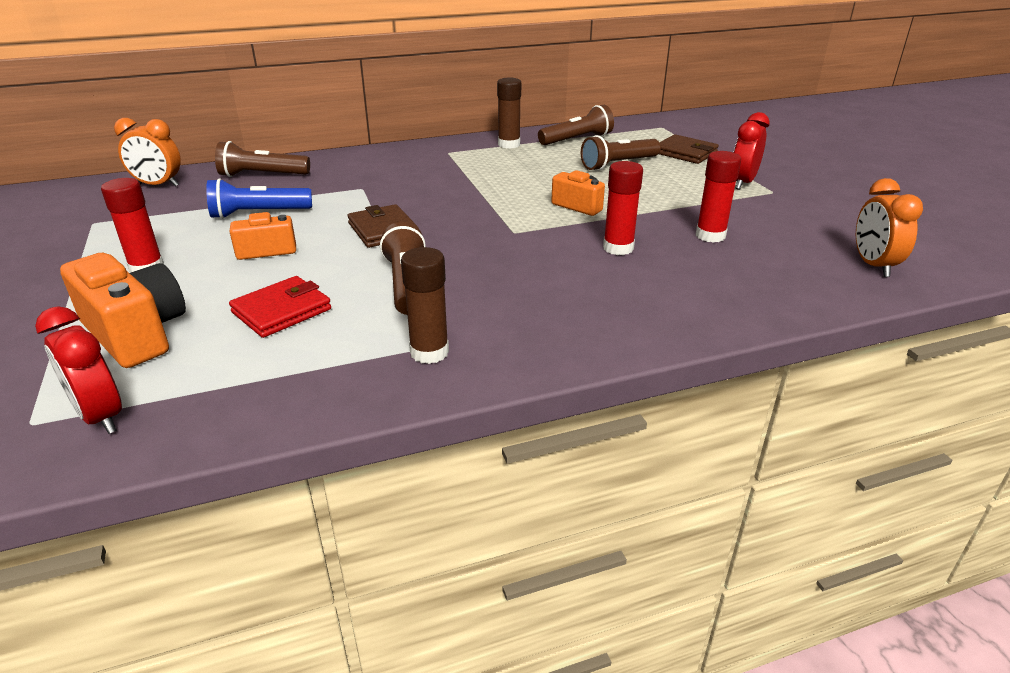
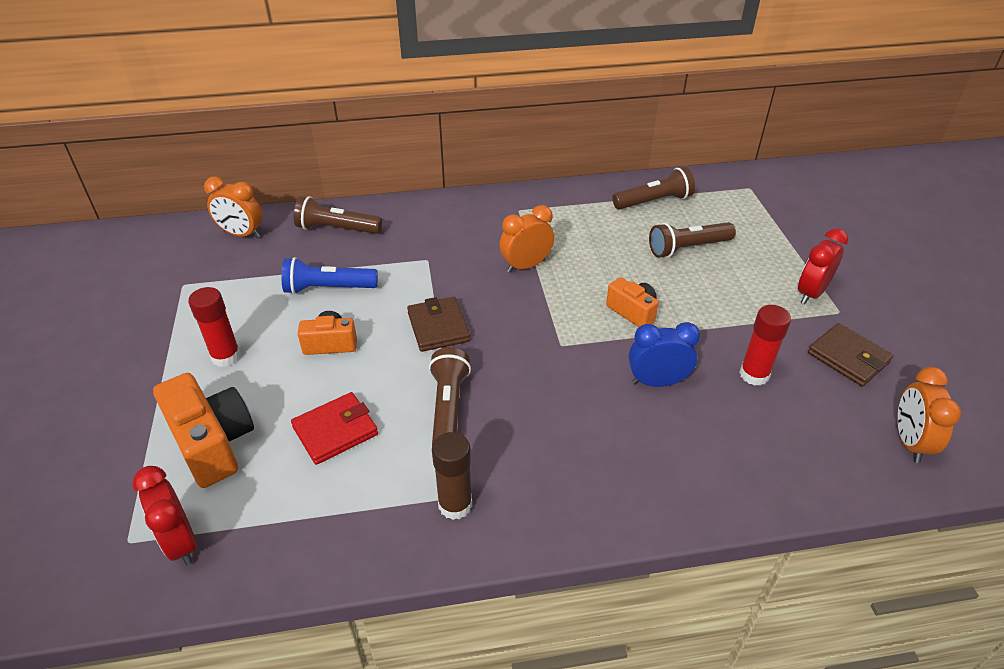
camera: 10 degrees right, 10 degrees up
brown glue stick [497,78,521,149] -> none
red glue stick [603,161,643,255] -> blue clock [629,322,700,387]
brown wallet [659,134,719,164] -> brown wallet moved to [808,323,894,387]
none -> orange clock [499,205,554,273]

